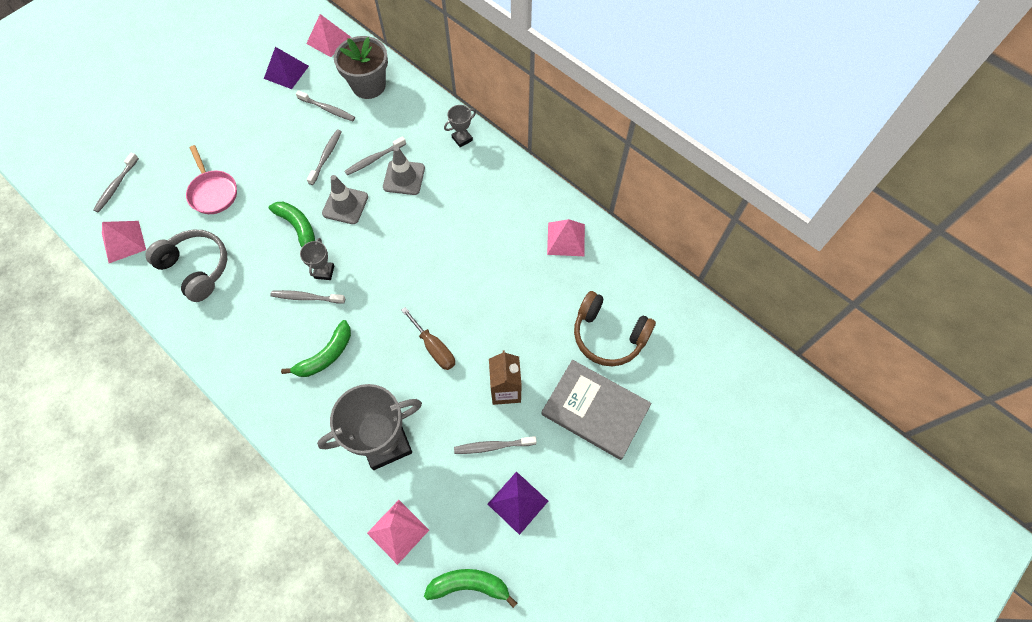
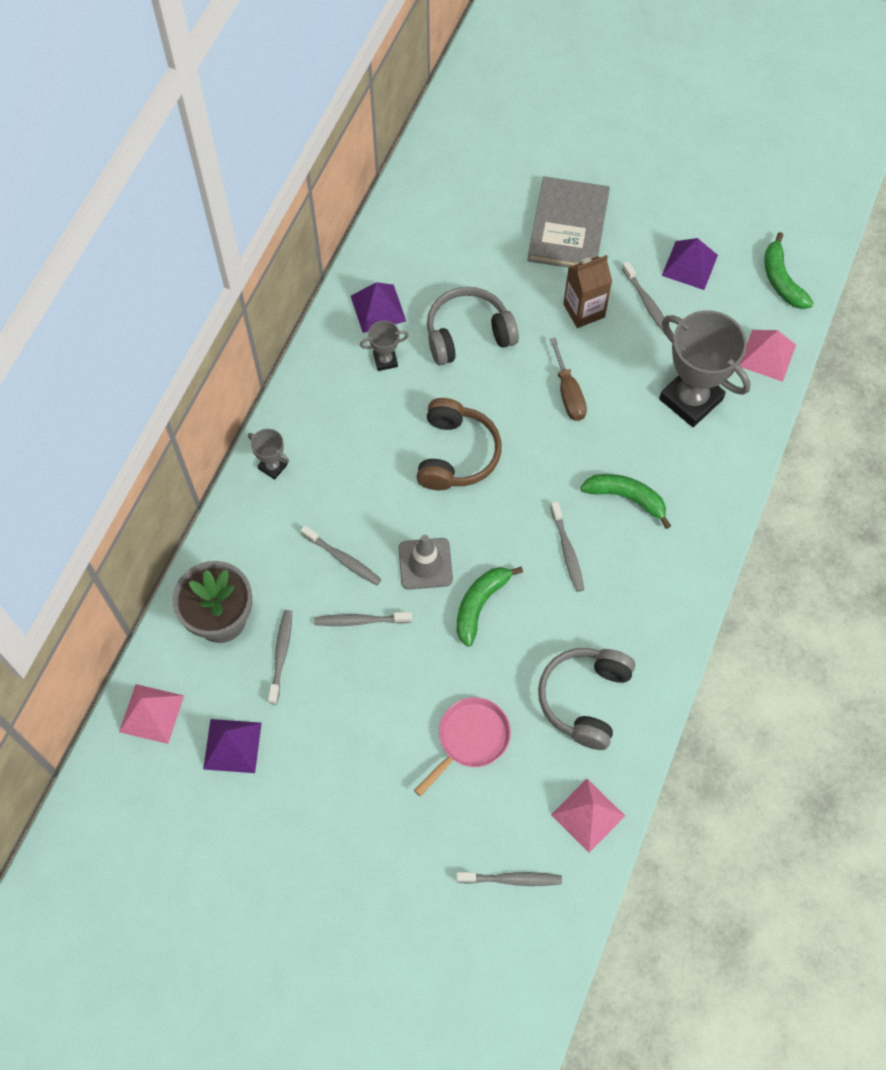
camera: 110 degrees left, 0 degrees up
grey trophy [300,238,334,280] -> grey trophy moved to [360,321,409,371]
grey traffic cone [383,146,425,195] -> none
brown screwdriver [401,307,455,370] -> brown screwdriver turned 135 degrees clockwise [550,337,587,421]
pink pyramid [547,219,585,256] -> purple pyramid [351,282,406,333]
brown headphones [574,291,656,366] -> brown headphones moved to [417,398,502,490]
none -> grey headphones [427,287,519,365]

